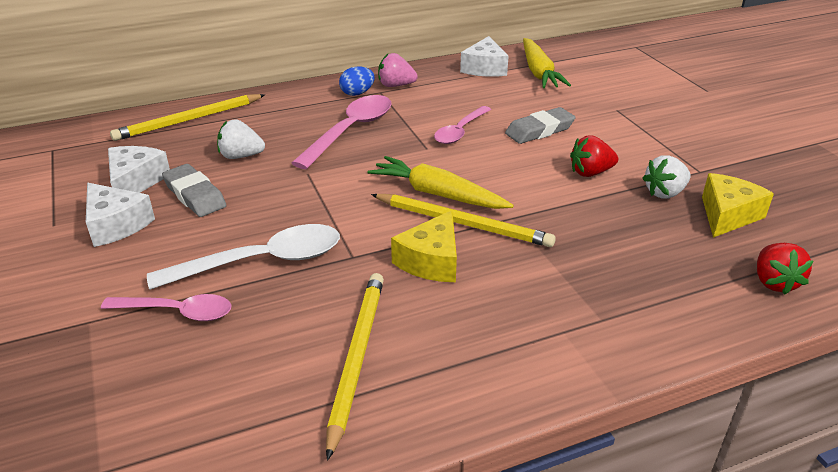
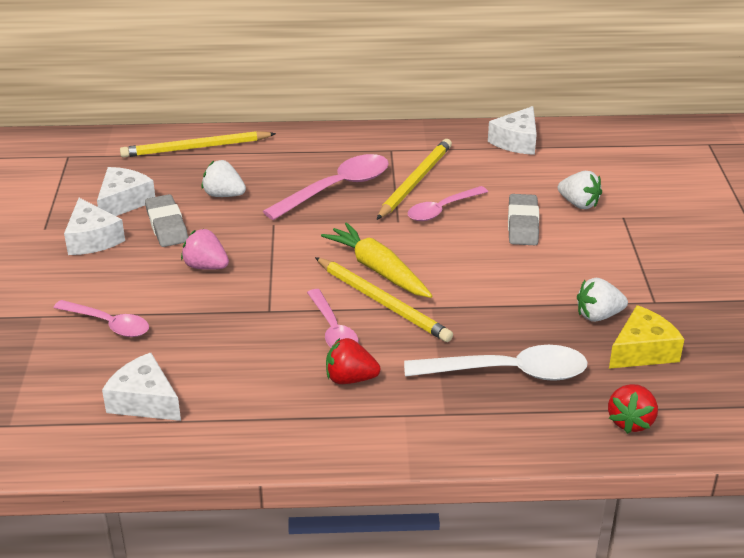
camera: 20 degrees right, 0 degrees up
white spoon [147,224,340,290] -> white spoon moved to [404,345,588,381]
yellow pencil [326,273,384,461] -> yellow pencil moved to [377,139,452,220]
blue egg [339,66,375,96] -> none
pink strawberry [378,53,418,87] -> pink strawberry moved to [181,229,229,270]
yellow cheese [391,210,457,282] -> pink spoon [307,289,359,347]
grey eraser [505,107,576,144] -> grey eraser turned 75 degrees counterclockwise [508,194,539,245]
yellow carrot [523,38,571,88] -> none
red strawberry [570,135,618,177] -> red strawberry moved to [326,338,381,384]
none -> white cheese [102,353,181,421]
none -> white strawberry [558,171,602,209]

